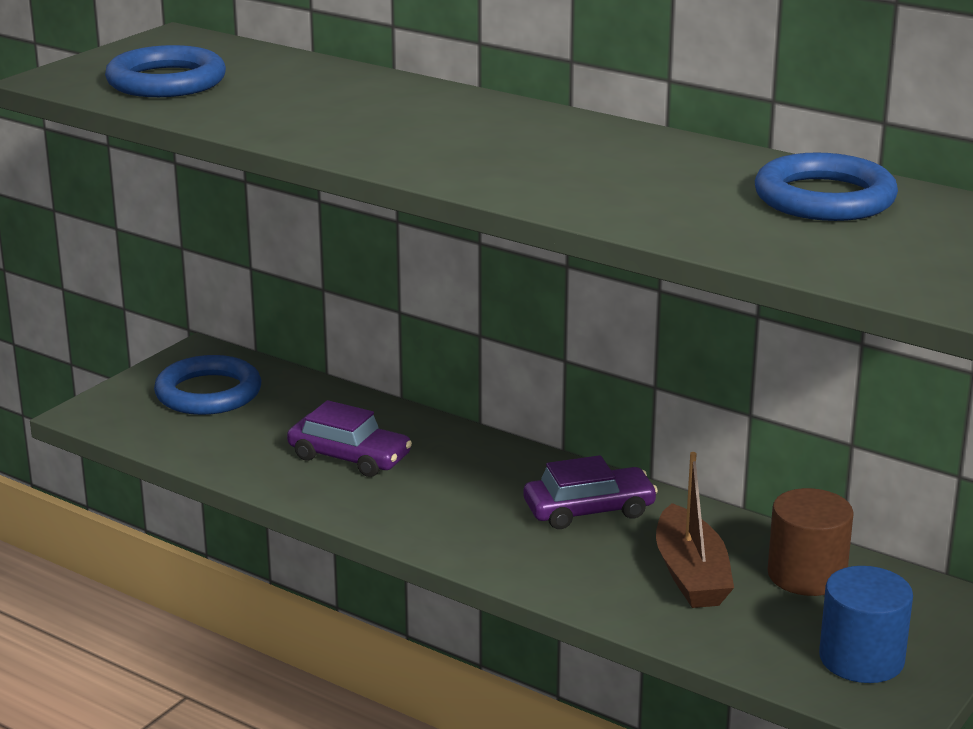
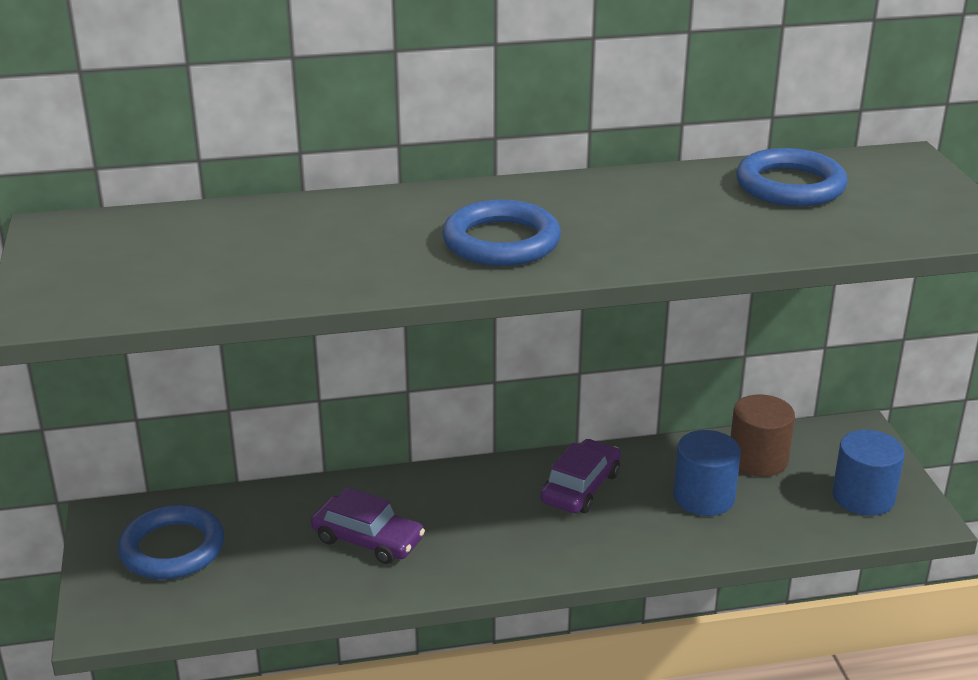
camera: 45 degrees left, 5 degrees up
blue ring [105,45,226,97] -> blue ring moved to [442,200,561,266]
purple car [287,400,412,477] -> purple car turned 45 degrees clockwise [311,487,425,564]
brown boat [656,452,734,608] -> blue cylinder [673,430,741,516]

